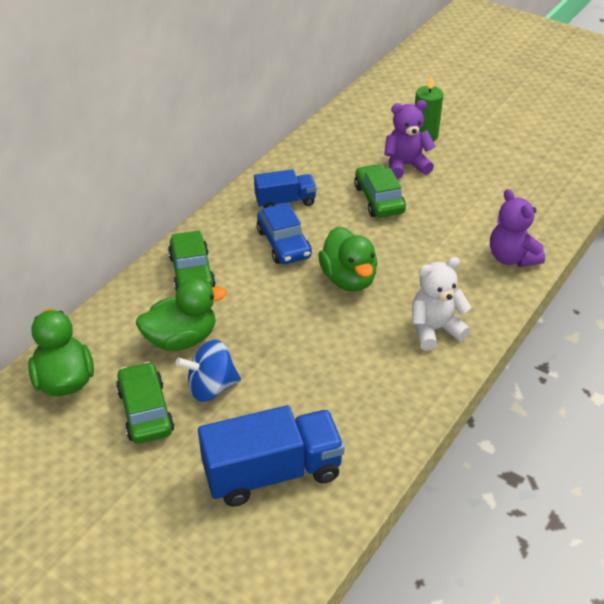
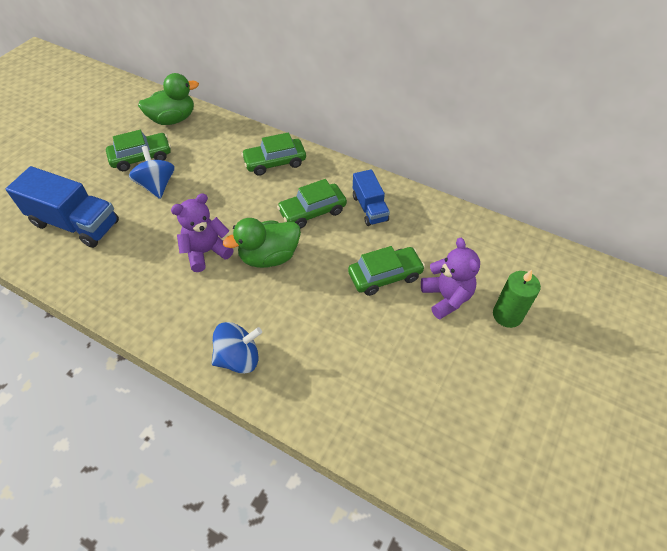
camera: 85 degrees right, 10 degrees up
green duck [136,278,227,351] -> none
blue truck [198,405,345,507] -> blue truck turned 45 degrees counterclockwise [6,166,119,248]
blue car [257,203,312,264] -> green car [277,179,347,228]
white teddy bear [412,257,471,351] -> none
purple teddy bear [490,189,545,267] -> purple teddy bear moved to [171,193,234,272]
none -> blue spinning top [212,322,262,374]

